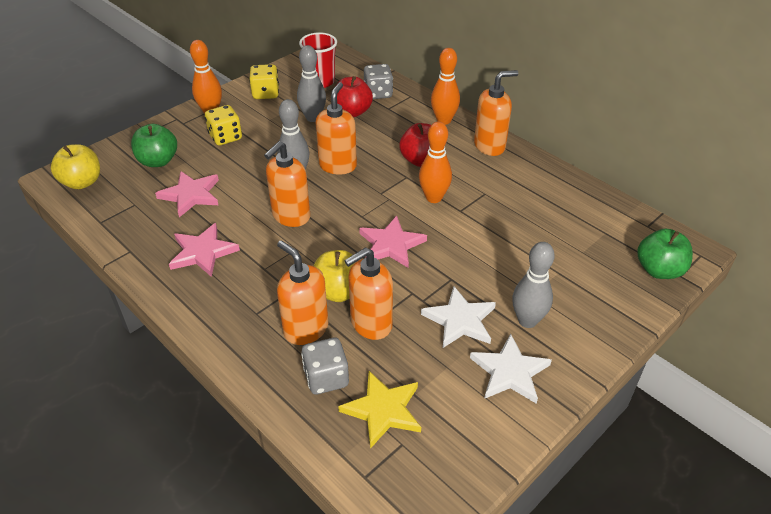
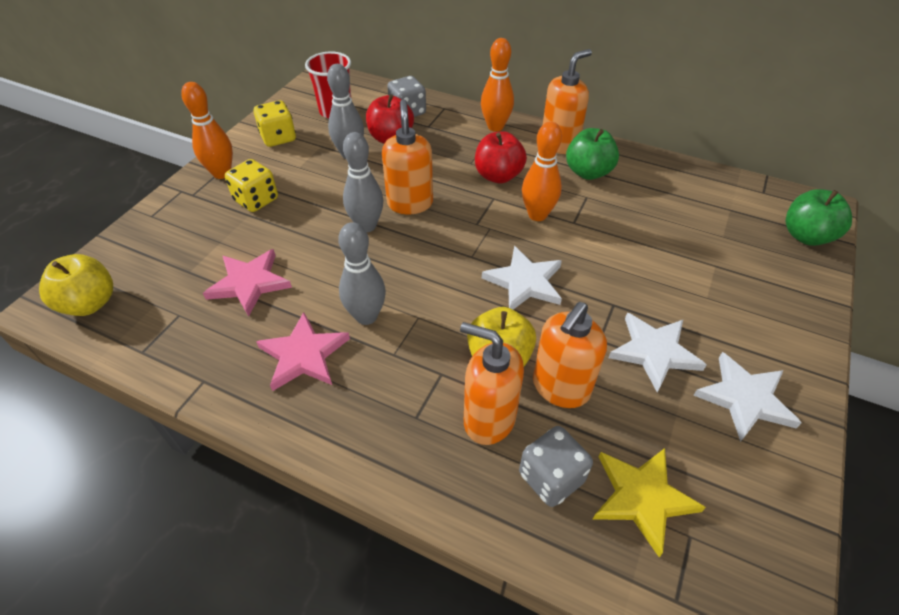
camera: 20 degrees left, 5 degrees up
green apple [131,124,177,167] -> green apple moved to [566,128,619,180]
orange soap dispenser [264,141,310,227] -> none
pink star [359,216,427,268] -> white star [482,246,562,310]
grey bowling pin [512,242,555,328] -> grey bowling pin moved to [338,222,386,325]

